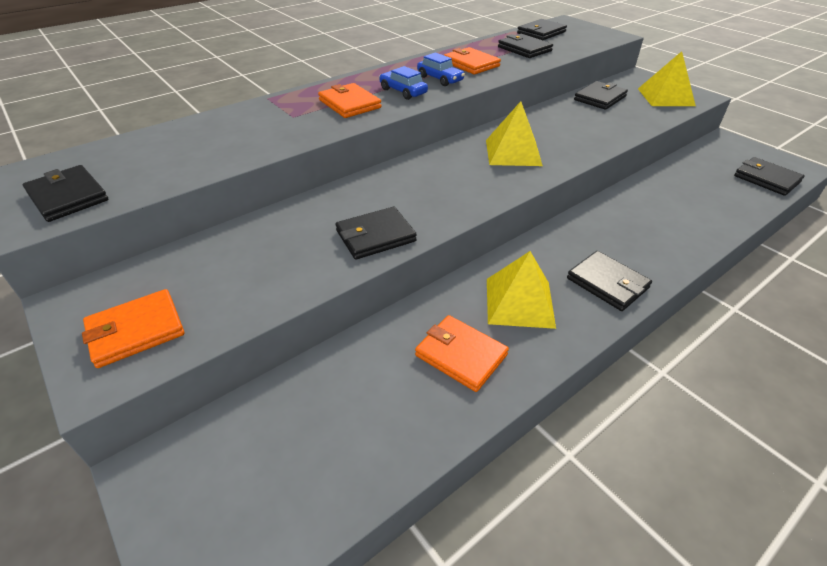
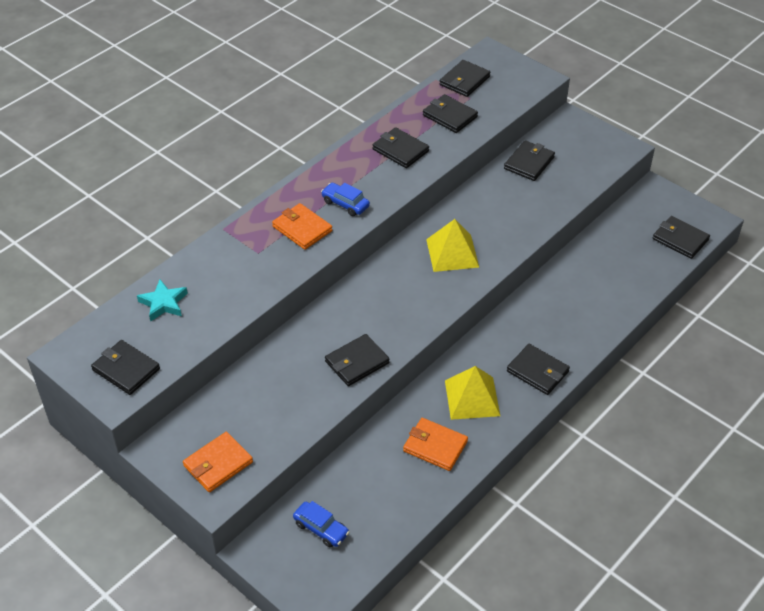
camera: 10 degrees left, 5 degrees up
blue car [417,52,465,86] -> blue car moved to [293,501,350,547]
orange wallet [444,47,501,74] -> black wallet [373,127,429,168]
yellow pyramid [638,51,696,106] -> none
none -> turquoise star [137,280,188,322]

